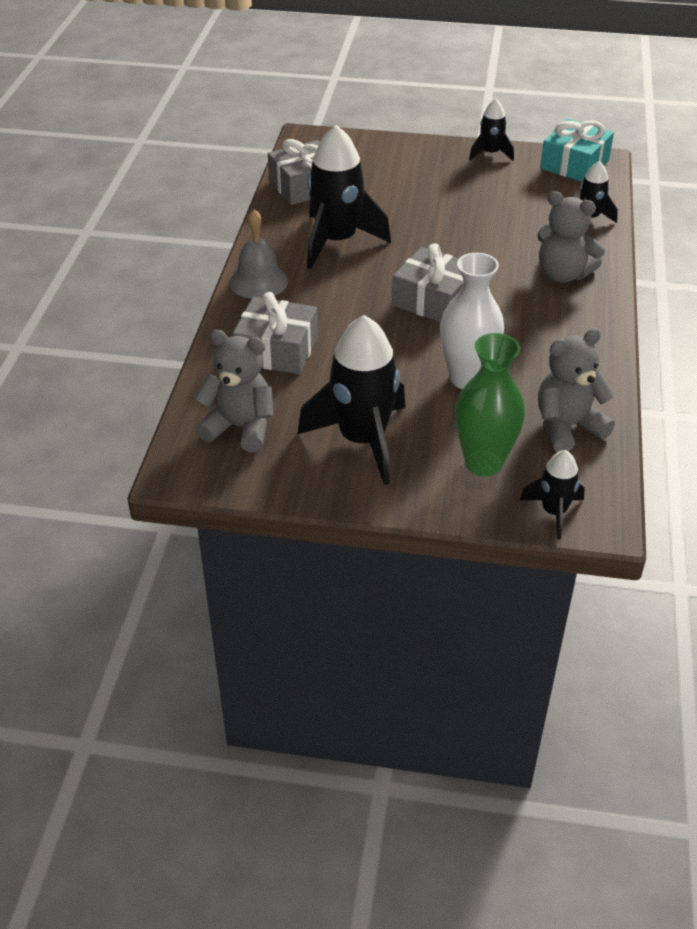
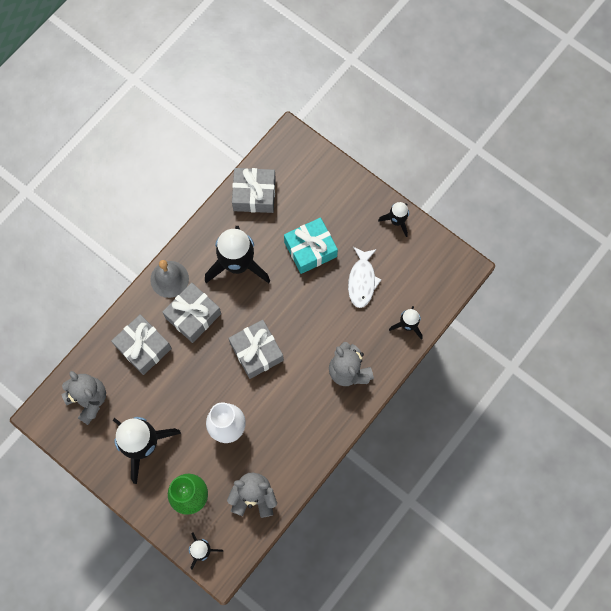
camera: 30 degrees right, 30 degrees up
turquoise gift [540,119,614,182] -> turquoise gift moved to [284,217,338,274]
none -> grey gift [162,283,221,343]
none -> white fish [348,247,381,308]

